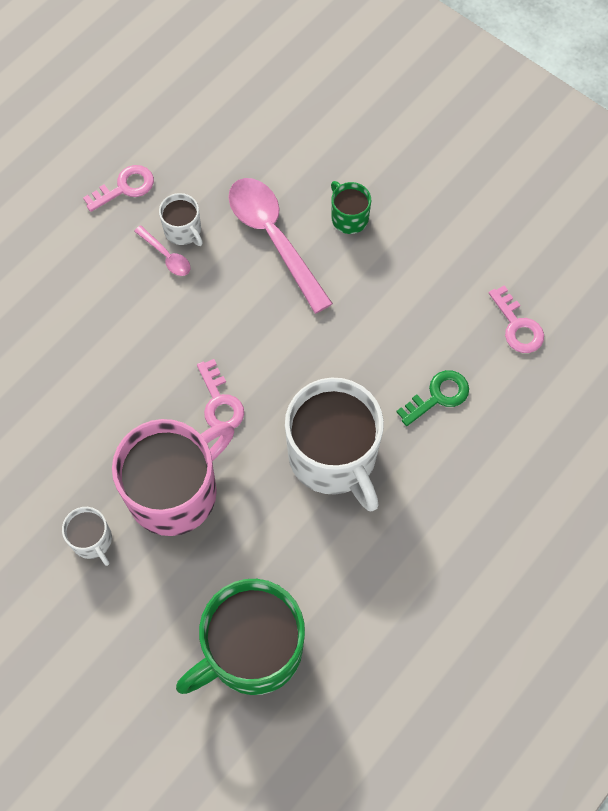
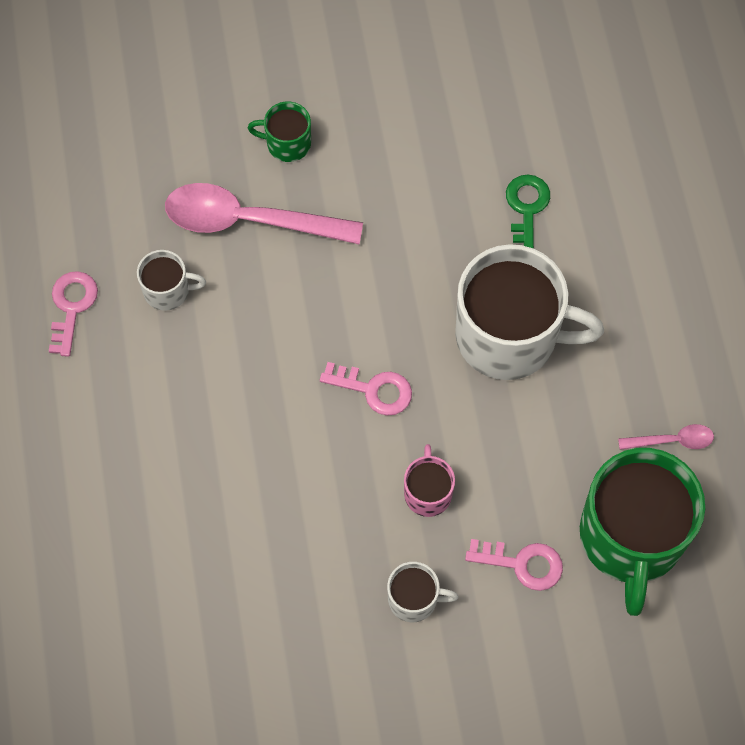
camera: 50 degrees left, 0 degrees up
pink mug [112,419,234,536] -> pink mug [404,444,455,517], size x0.46
pink spoon [134,225,191,276] -> pink spoon moved to [618,424,714,450]
pink key [489,285,544,353] -> pink key moved to [465,539,563,591]

